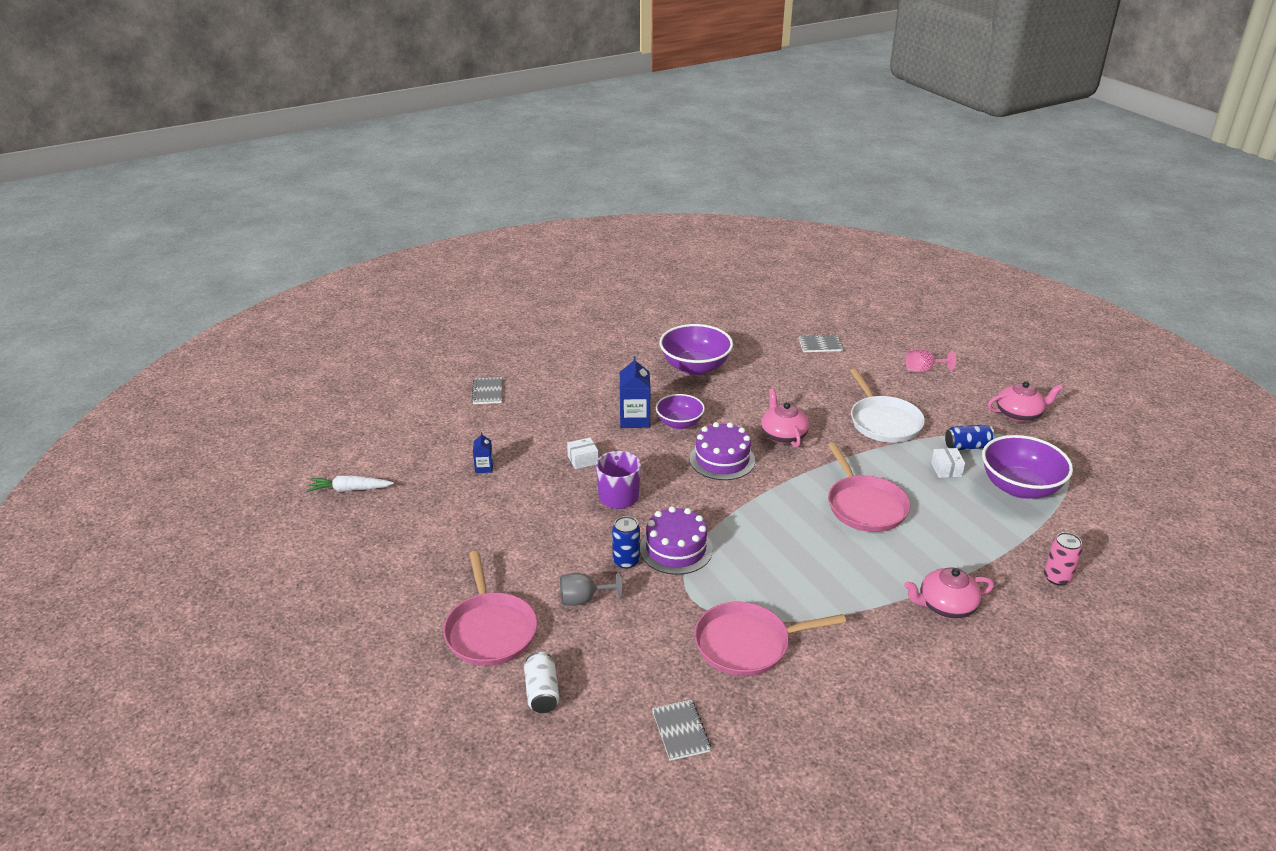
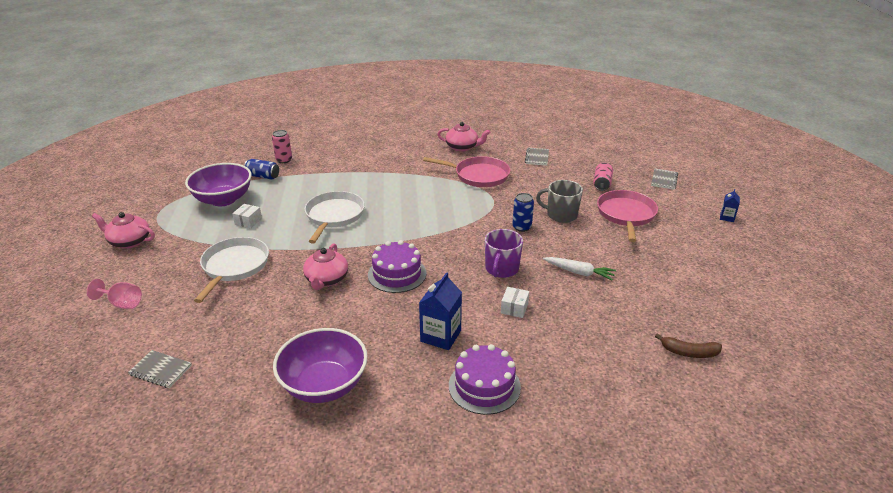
camera: 155 degrees left, 0 degrees up
white carrot [307,475,394,492] -> white carrot moved to [543,257,616,281]
grey notebook [471,377,503,404] -> grey notebook moved to [651,168,678,190]
blue carton [473,432,493,473] -> blue carton moved to [720,189,740,222]
white can [524,652,560,713] -> pink can [593,163,613,191]
grey goblet [560,572,622,606] -> grey mug [536,180,583,223]
white box [567,437,598,469] -> white box turned 75 degrees counterclockwise [501,287,529,318]
purple cake [640,506,713,575] -> purple cake moved to [449,344,521,415]
purple bowl [656,394,705,429] -> none
pink pan [828,443,911,532] -> white pan [304,191,365,244]
pink teapot [904,567,994,619] -> pink teapot moved to [437,122,490,152]
blue can [945,424,995,450] -> blue can moved to [244,159,279,180]
none -> brown banana [655,333,722,358]

